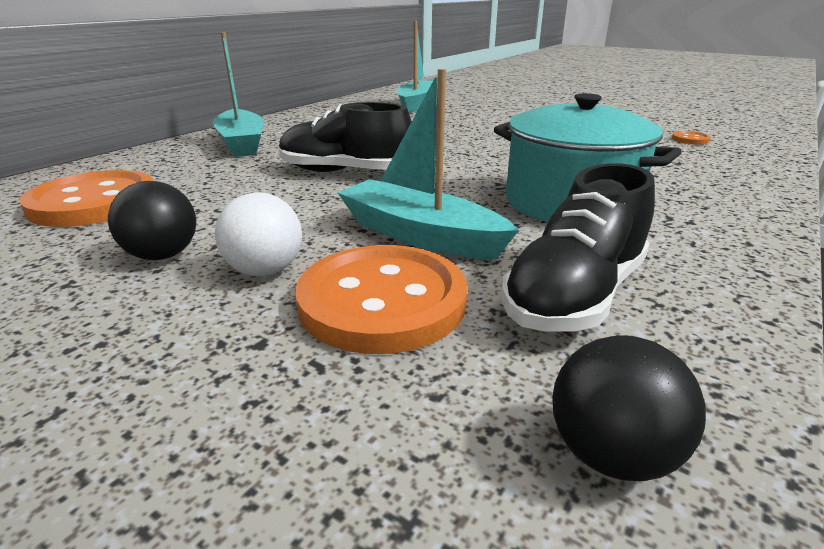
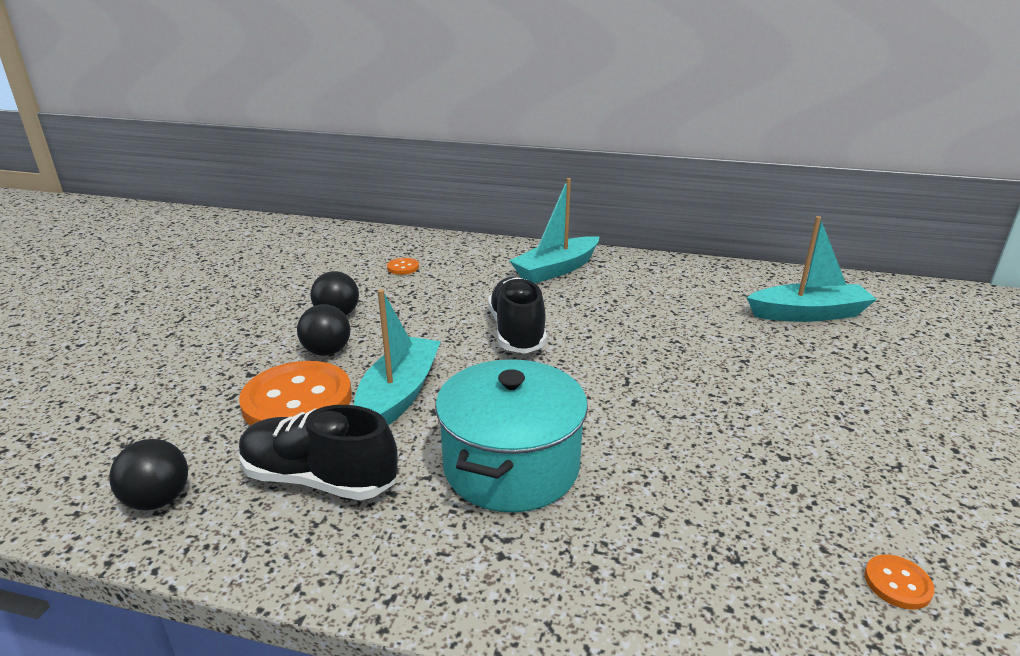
camera: 70 degrees right, 0 degrees up
orange button [19,170,153,227] -> orange button [387,258,419,275], size x0.41
white ball [215,192,302,276] -> black ball [297,304,350,356]

